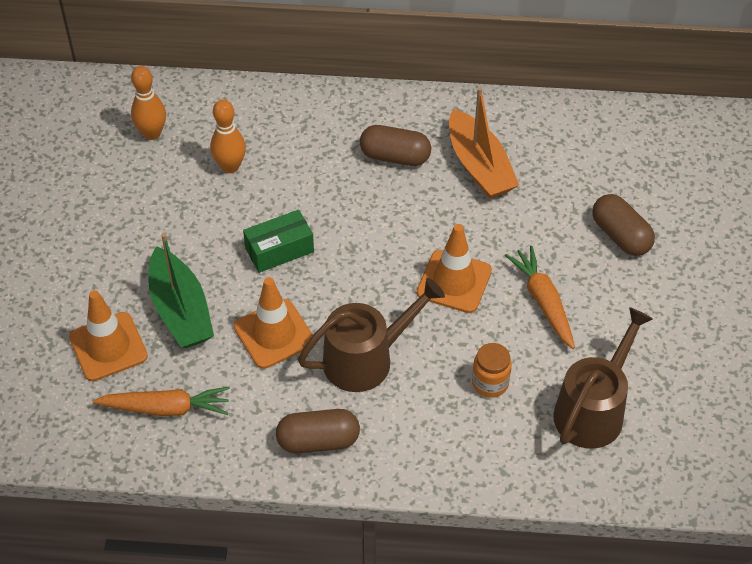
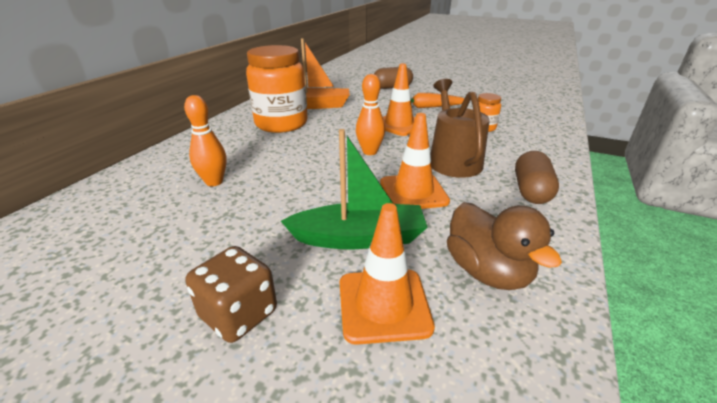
camera: 70 degrees left, 20 degrees down
orange carrot [93,387,230,416] -> brown duck [447,202,562,290]
orange bowling pin [131,66,166,140] -> orange bowling pin moved to [356,74,385,155]
green box [243,210,314,273] -> none
brown capsule [360,125,431,166] -> orange jar [246,45,308,133]
brown watering can [553,307,653,449] -> none
none -> brown dice [185,246,277,343]

